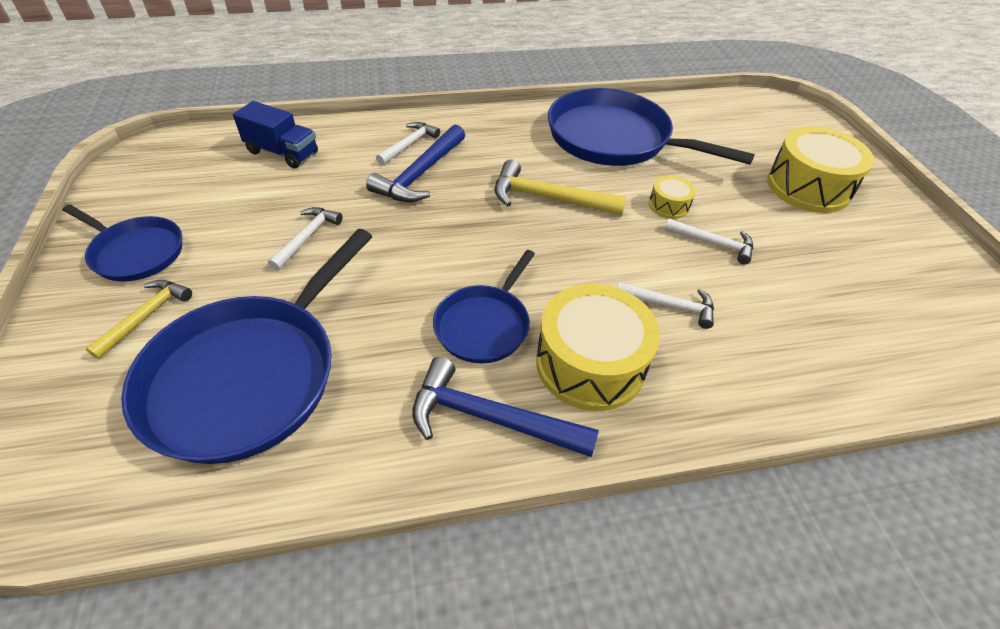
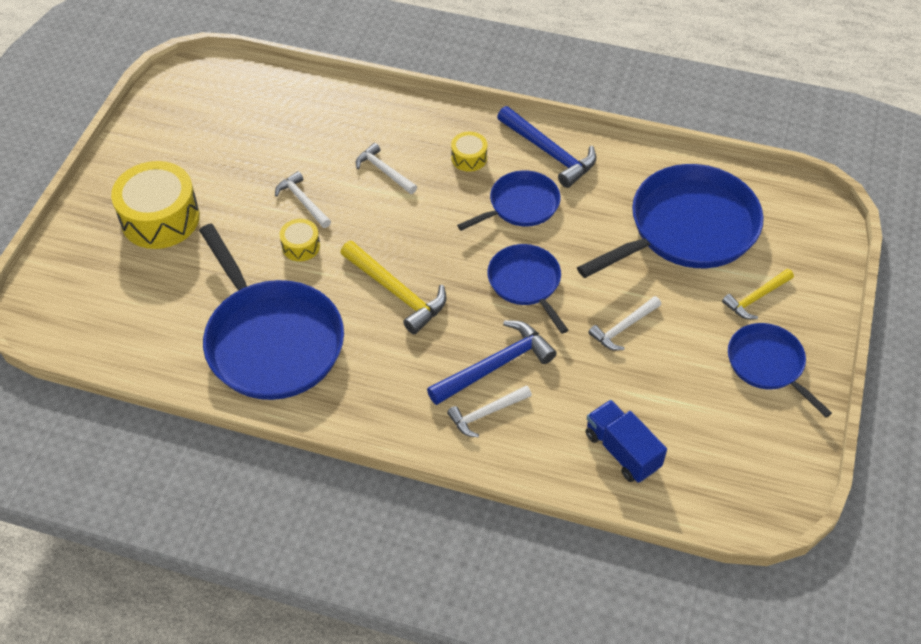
camera: 150 degrees left, 5 degrees up
yellow drum [536,284,660,411] -> yellow drum [451,132,487,172], size x0.48
none -> blue pan [487,244,568,334]

